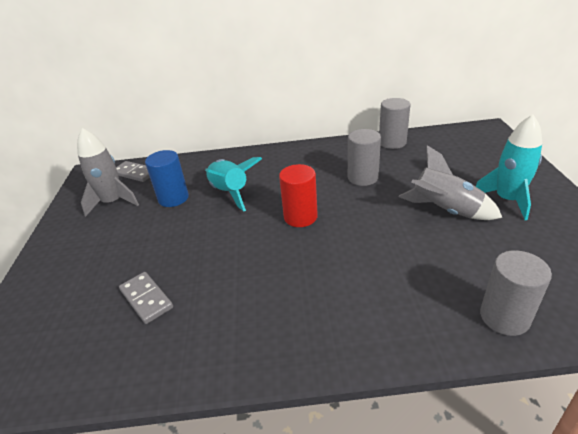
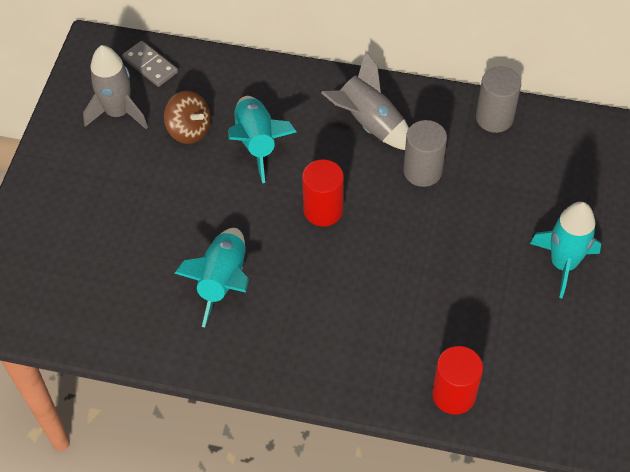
camera: 15 degrees right, 20 degrees up
grey domino [119,272,173,324] -> none
blue cylinder [145,150,189,207] -> brown spinning top [164,91,211,144]
grey rocket [398,145,502,220] -> grey rocket moved to [321,51,409,150]
grey cylinder [480,250,552,336] -> red cylinder [432,346,483,415]
none -> turquoise rocket [174,228,249,327]

